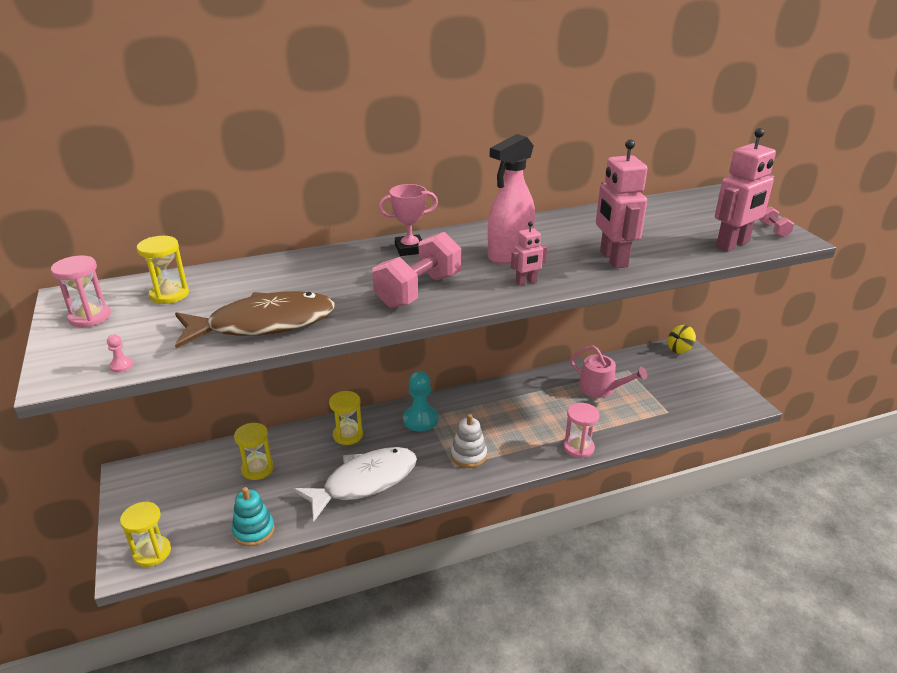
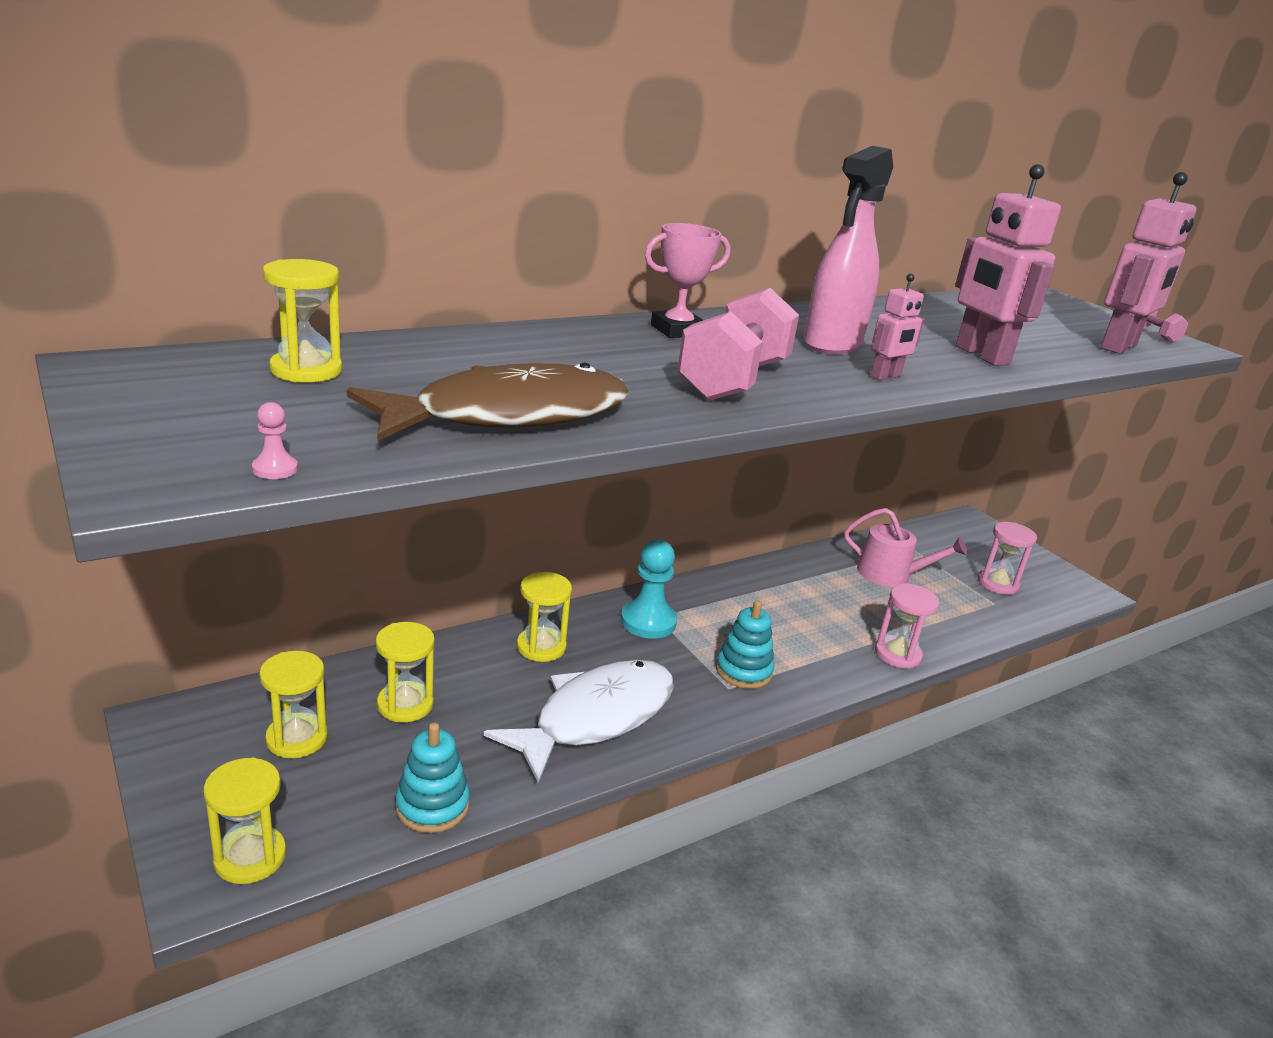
camera: 15 degrees left, 5 degrees down
pink hourglass [51,255,111,328] -> pink hourglass moved to [977,522,1037,595]
white stacking toy [451,414,487,468] -> turquoise stacking toy [716,600,774,689]
yellow spinning top [668,325,696,353] -> none
none -> yellow hourglass [259,651,328,758]

